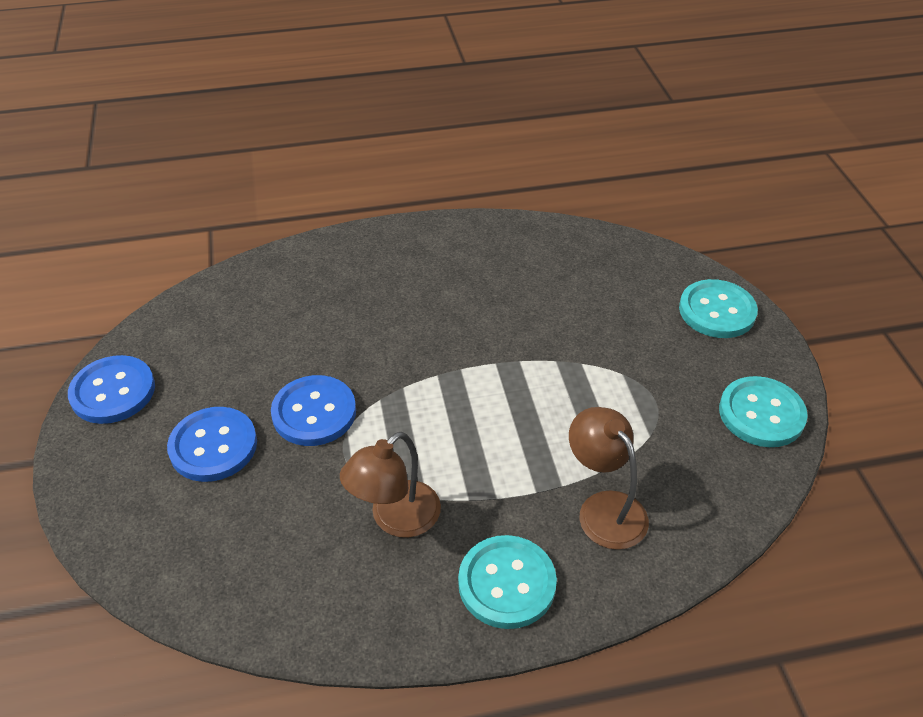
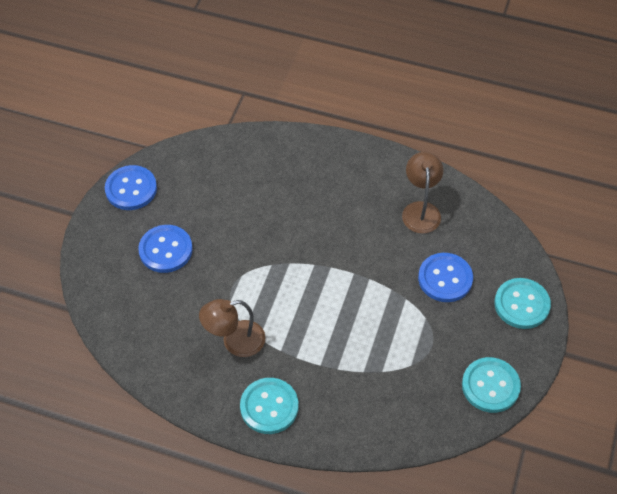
camera: 30 degrees right, 10 degrees up
blue button [271,375,356,446] -> blue button moved to [418,253,473,302]
brown lamp [569,407,649,550] -> brown lamp moved to [402,152,443,234]

